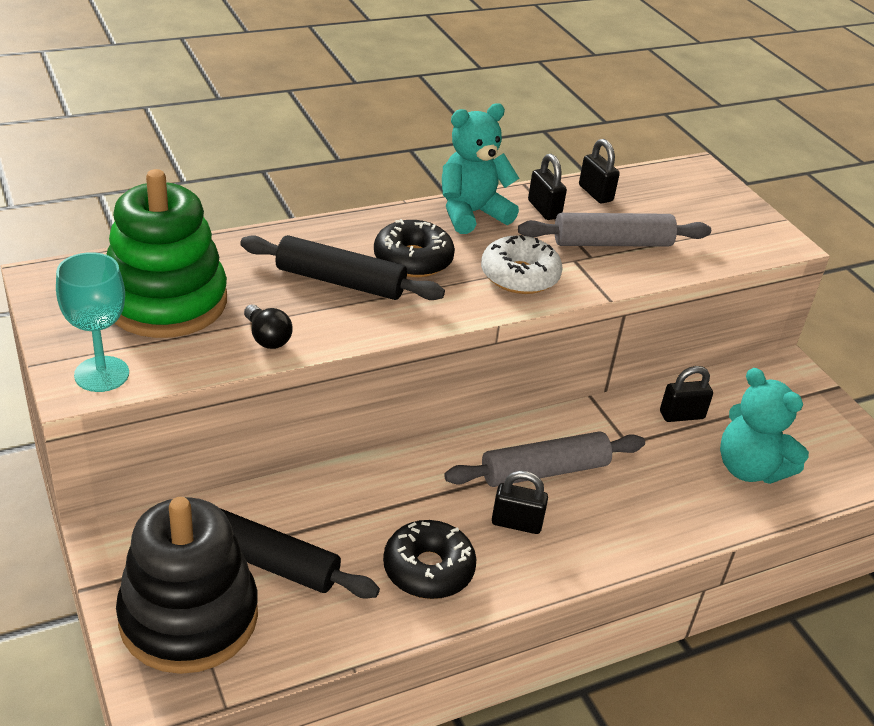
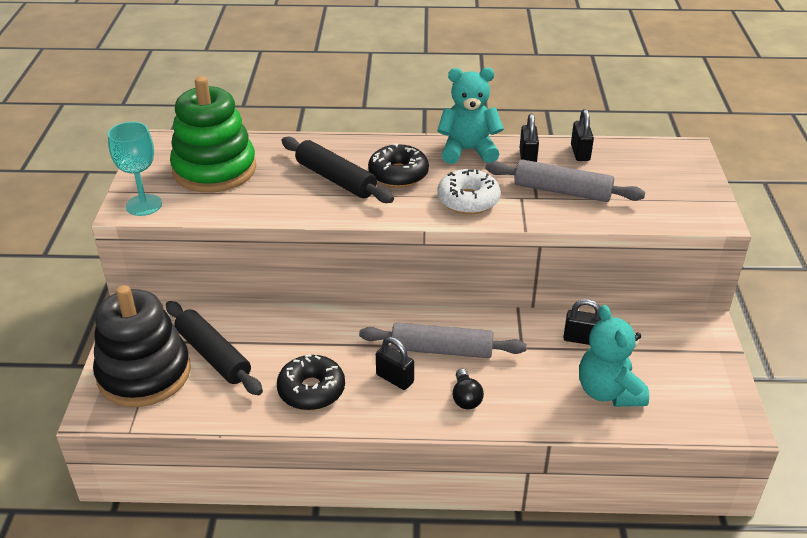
camera: 30 degrees right, 0 degrees up
black light bulb [244,304,293,349] -> black light bulb moved to [452,369,484,409]

